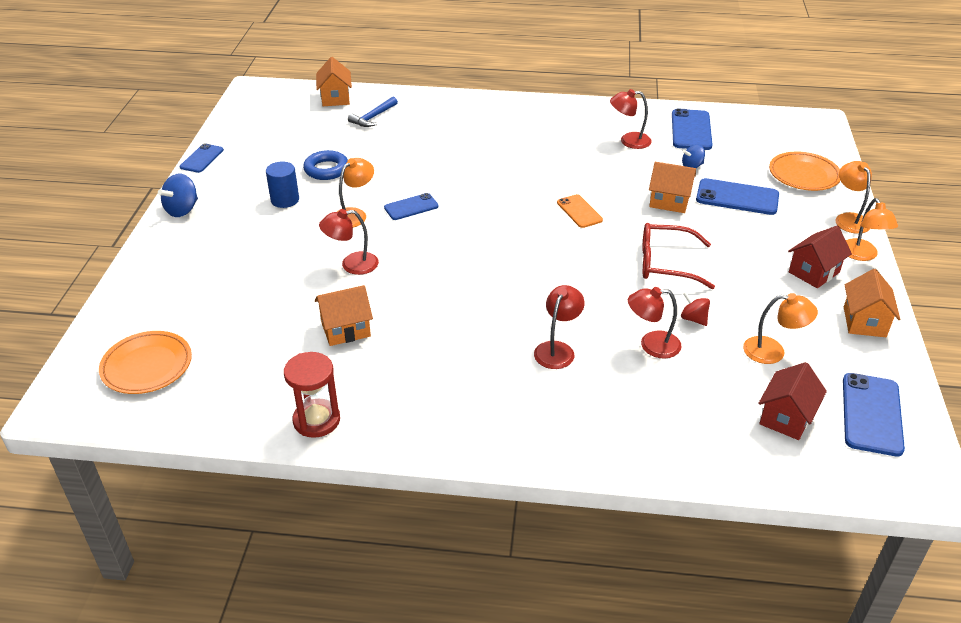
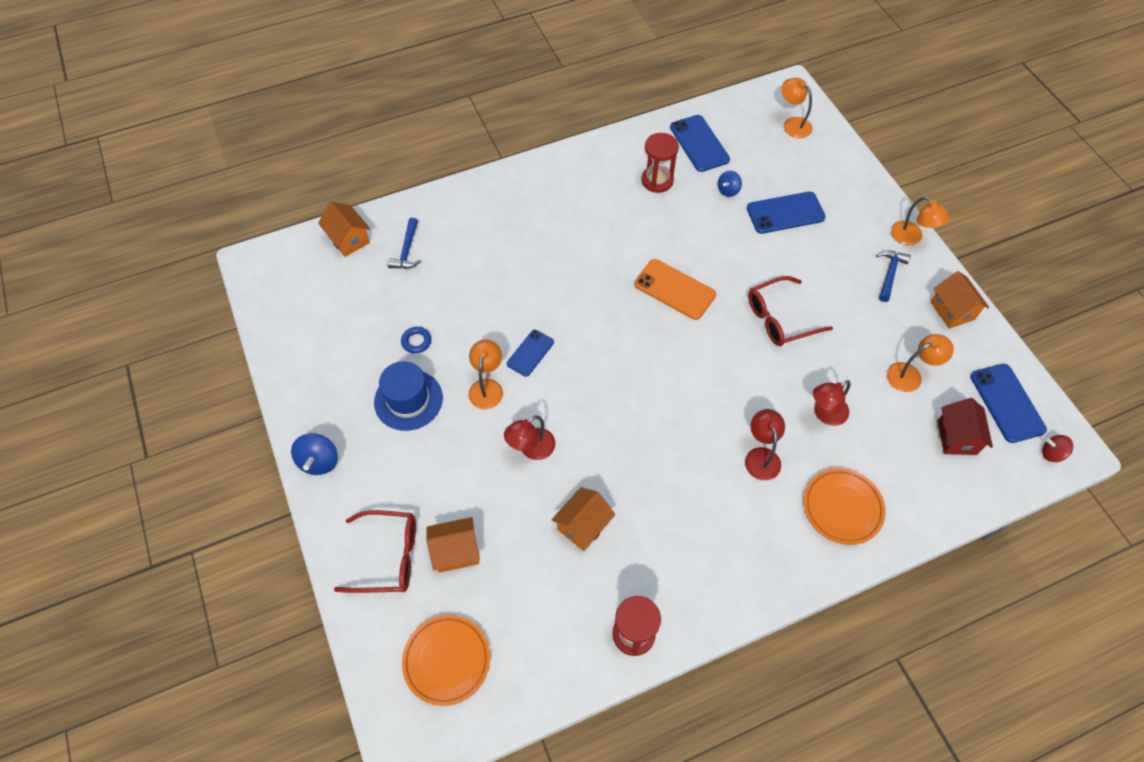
camera: 30 degrees left, 20 degrees up
blue phone [180,143,224,173] -> none
blue cylinder [266,161,299,208] -> blue hat [374,361,443,431]
blue ring [303,150,348,180] -> blue ring [401,327,431,354], size x0.64
orange phone [557,194,603,228] -> orange phone [634,259,716,320], size x1.58
red lamp [610,89,652,149] -> red hourglass [642,133,679,193]
orange house [649,162,696,213] -> orange house moved to [426,517,480,573]
red spinning top [681,292,710,326] -> red spinning top moved to [1042,435,1073,462]
orange plate [769,152,840,191] -> orange plate moved to [804,468,886,545]
red house [788,226,852,288] -> blue hammer [876,250,911,302]
orange lamp [835,161,872,234] -> orange lamp moved to [781,78,812,138]
none -> red glasses [334,510,416,593]

